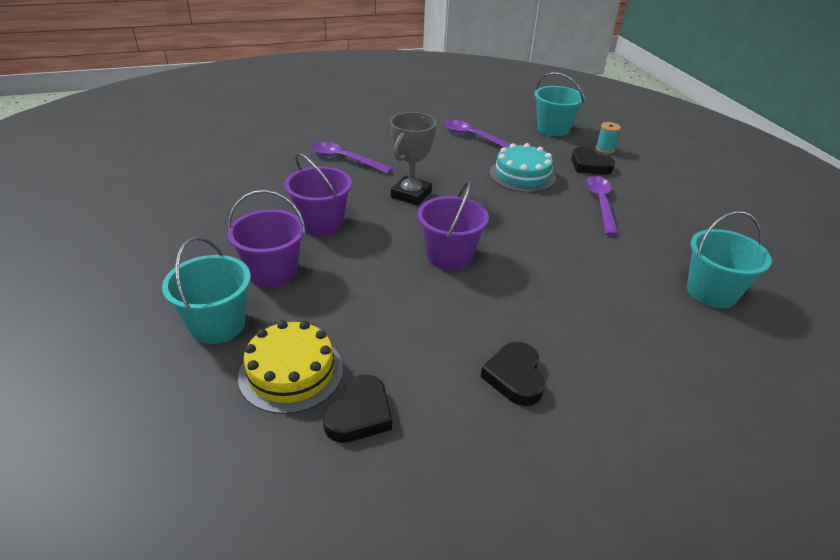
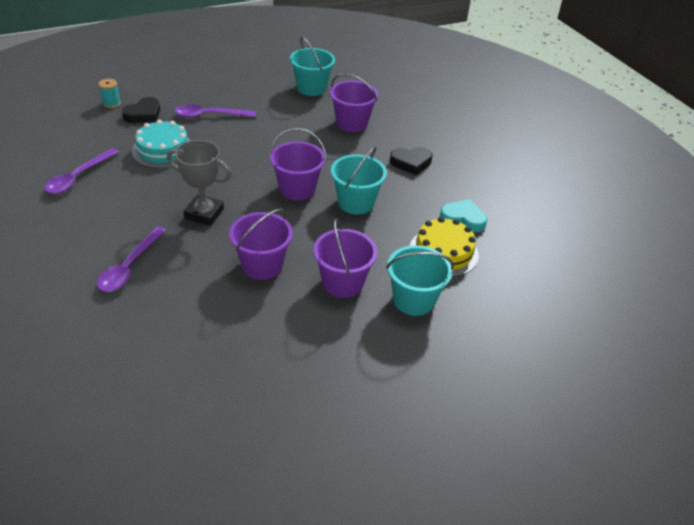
camera: 100 degrees left, 5 degrees up
black heart [323,375,392,443] -> turquoise heart [440,199,487,232]
turquoise bucket [534,72,585,137] -> turquoise bucket moved to [331,146,387,215]
none -> purple bucket [330,73,378,132]

